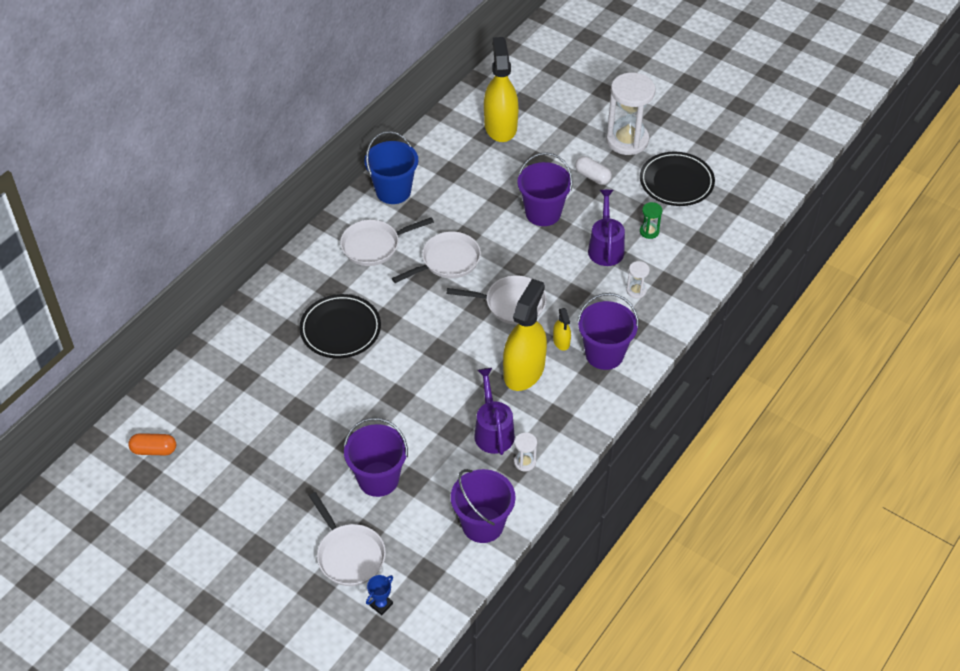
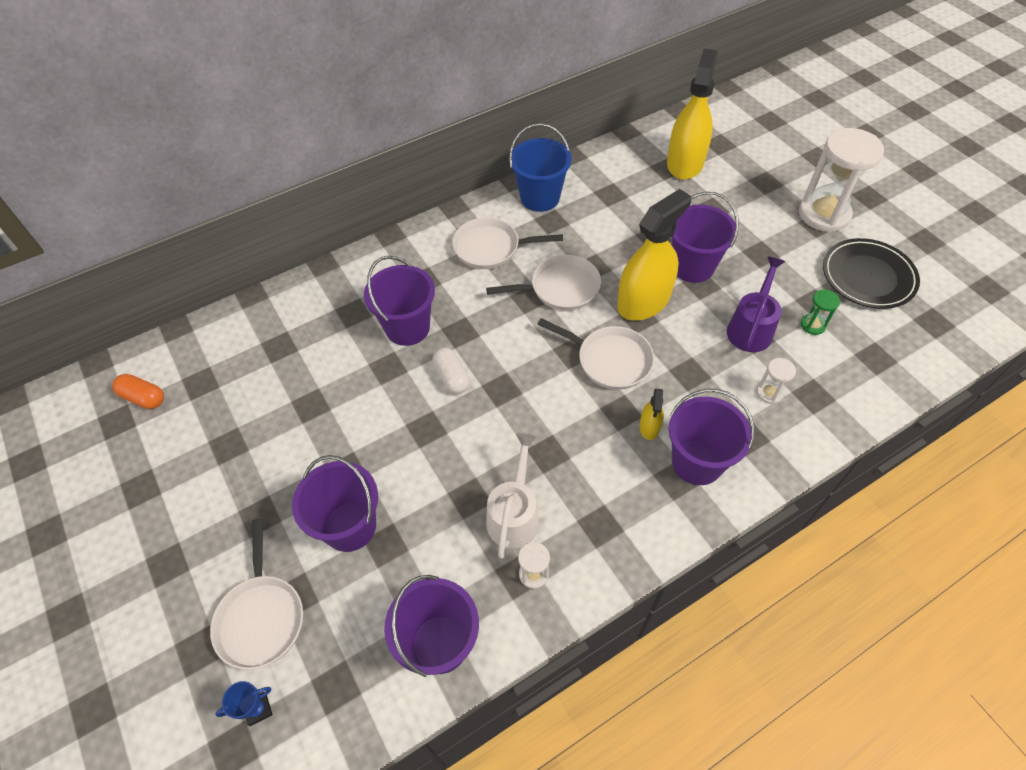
camera: 25 degrees right, 5 degrees up
black plate [299,294,381,358] -> purple bucket [364,256,435,346]
purple watering can [474,368,515,455] -> white watering can [486,433,539,559]
yellow spray bottle [503,279,547,391] -> yellow spray bottle moved to [617,189,691,321]
white capsule [575,156,612,185] -> white capsule moved to [433,347,470,394]

